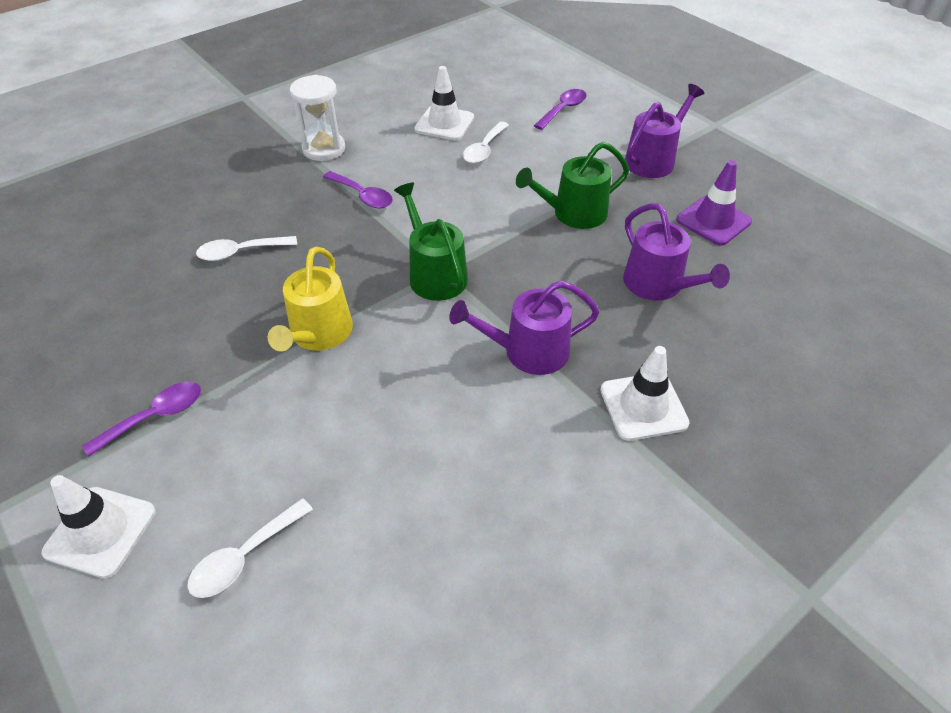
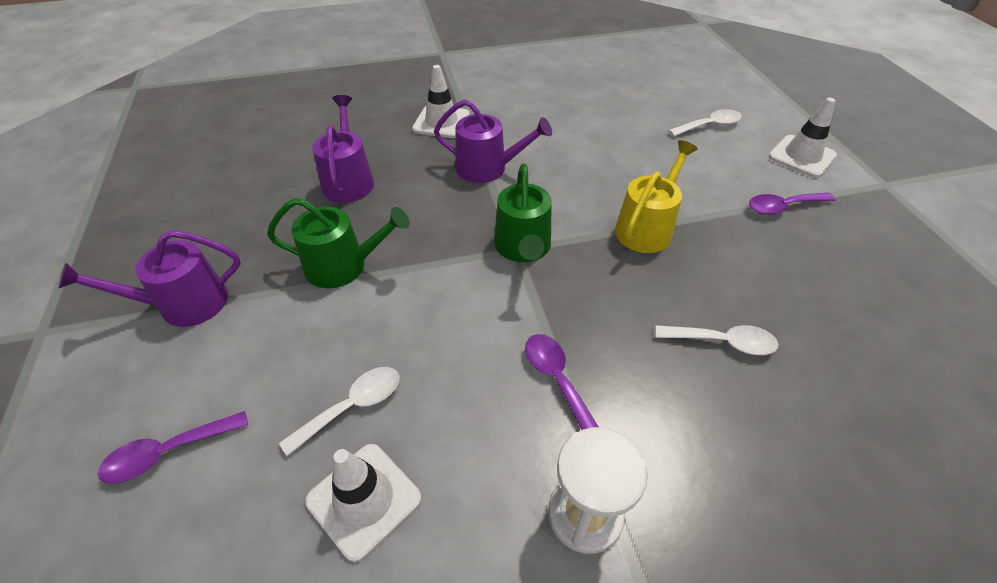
camera: 155 degrees left, 0 degrees up
purple traffic cone [676,160,752,246] -> none

